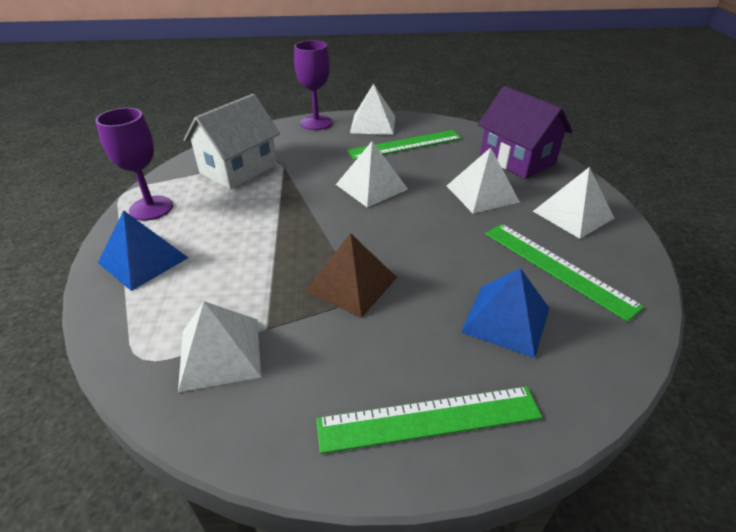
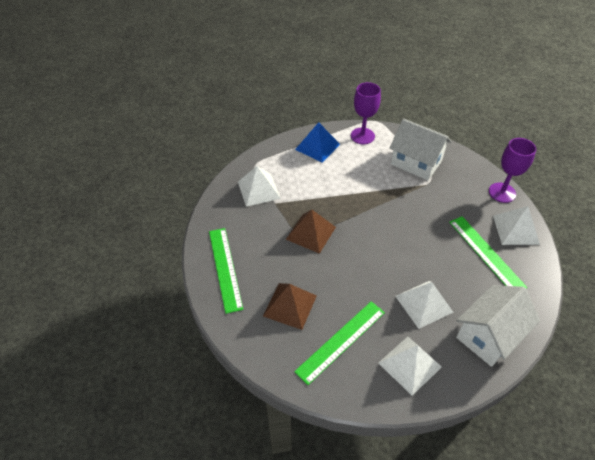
camera: 85 degrees right, 10 degrees up
white pyramid [336,141,408,207] -> none
blue pyramid [461,268,549,358] -> brown pyramid [263,283,317,330]
purple house [478,86,573,179] -> white house [456,285,540,367]

